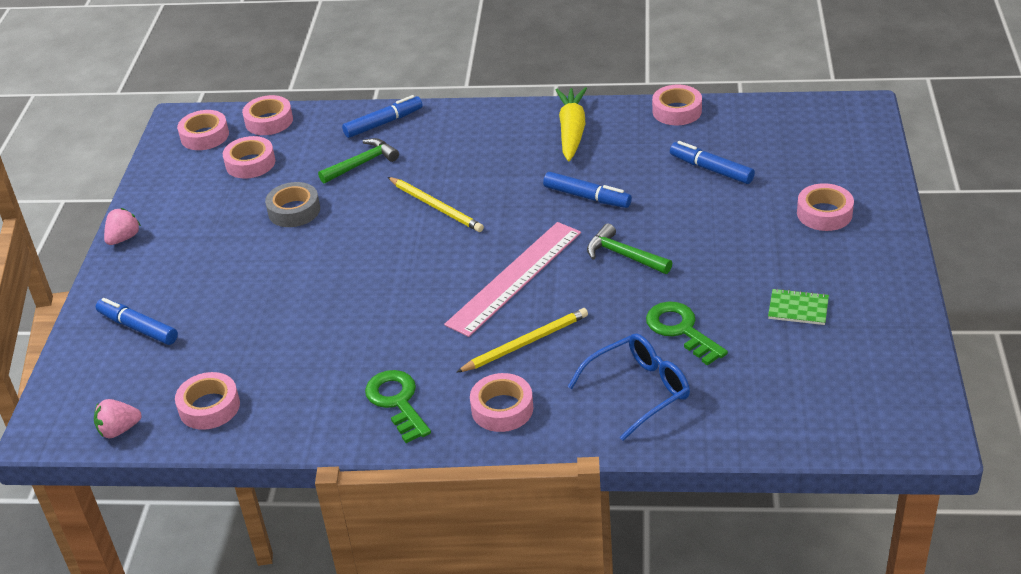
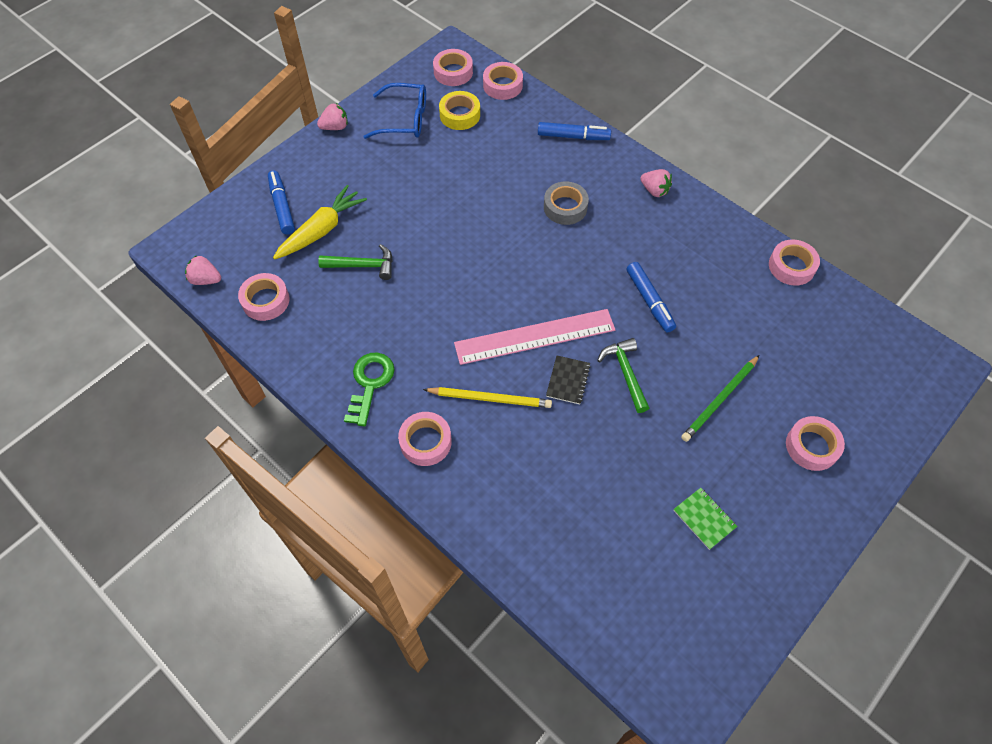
camera: 35 degrees right, 20 degrees up
pink tape [223,136,275,179] -> yellow tape [439,91,480,130]
grey tape [265,182,320,227] -> grey tape moved to [544,182,589,225]
green hammer [318,138,399,183] -> green hammer moved to [319,244,393,280]
yellow pencil [388,177,484,232] -> none
yellow carrot [556,87,587,161] -> yellow carrot moved to [273,185,367,259]
blue glasses [568,333,690,441] -> blue glasses moved to [363,83,426,139]
green key [646,301,728,366] -> none
blue marker [670,141,755,184] -> none
none -> black notebook [546,356,591,404]
none -> pink strawberry [640,169,672,197]
none -> green pencil [681,355,759,442]

